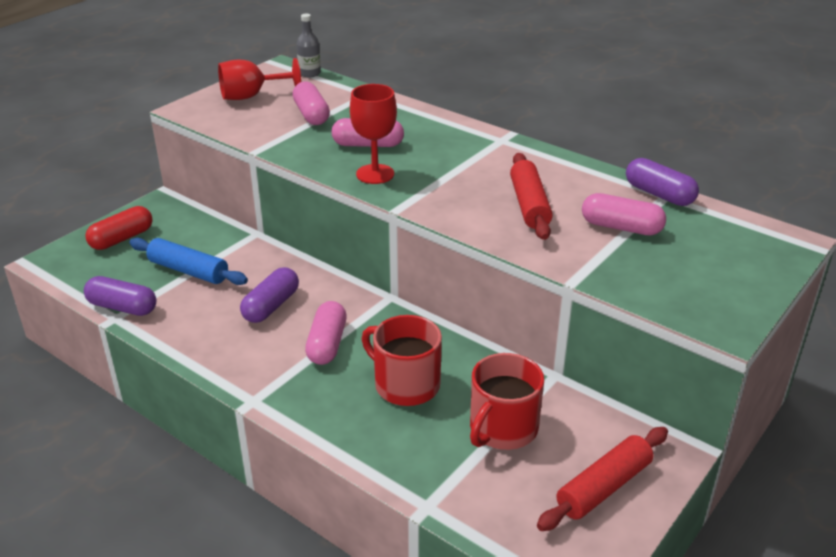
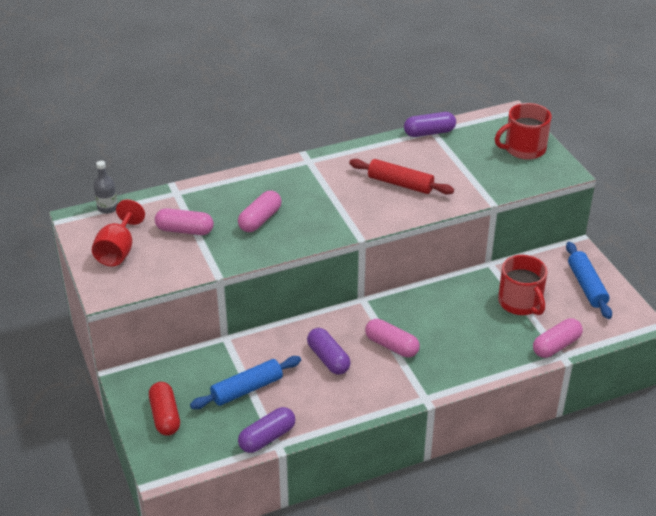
camera: 60 degrees left, 5 degrees up
red goblet [350,84,397,184] -> none
red mug [362,315,442,406] -> red mug moved to [495,103,552,160]
red rolling pin [537,427,668,531] -> blue rolling pin [566,242,612,319]
pink capsule [582,193,666,235] -> pink capsule moved to [533,318,583,358]

